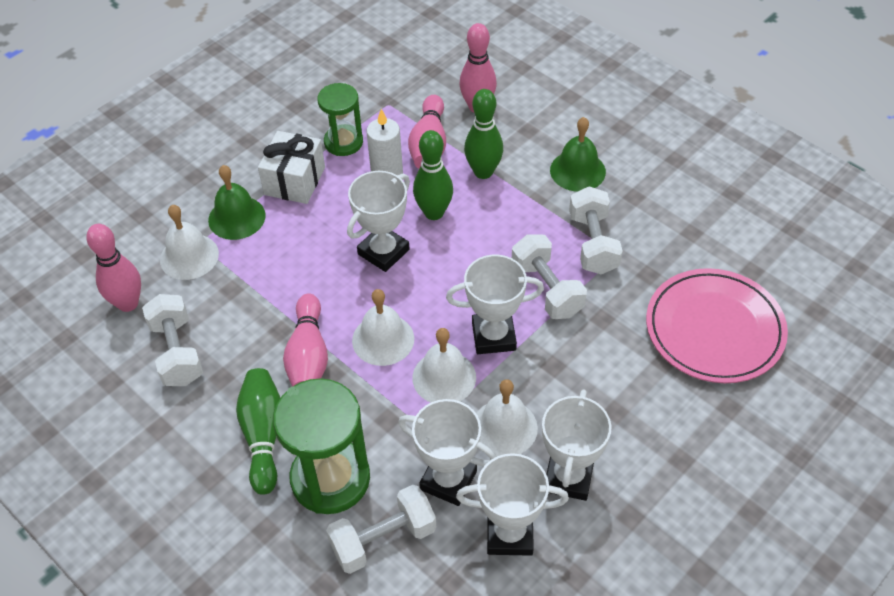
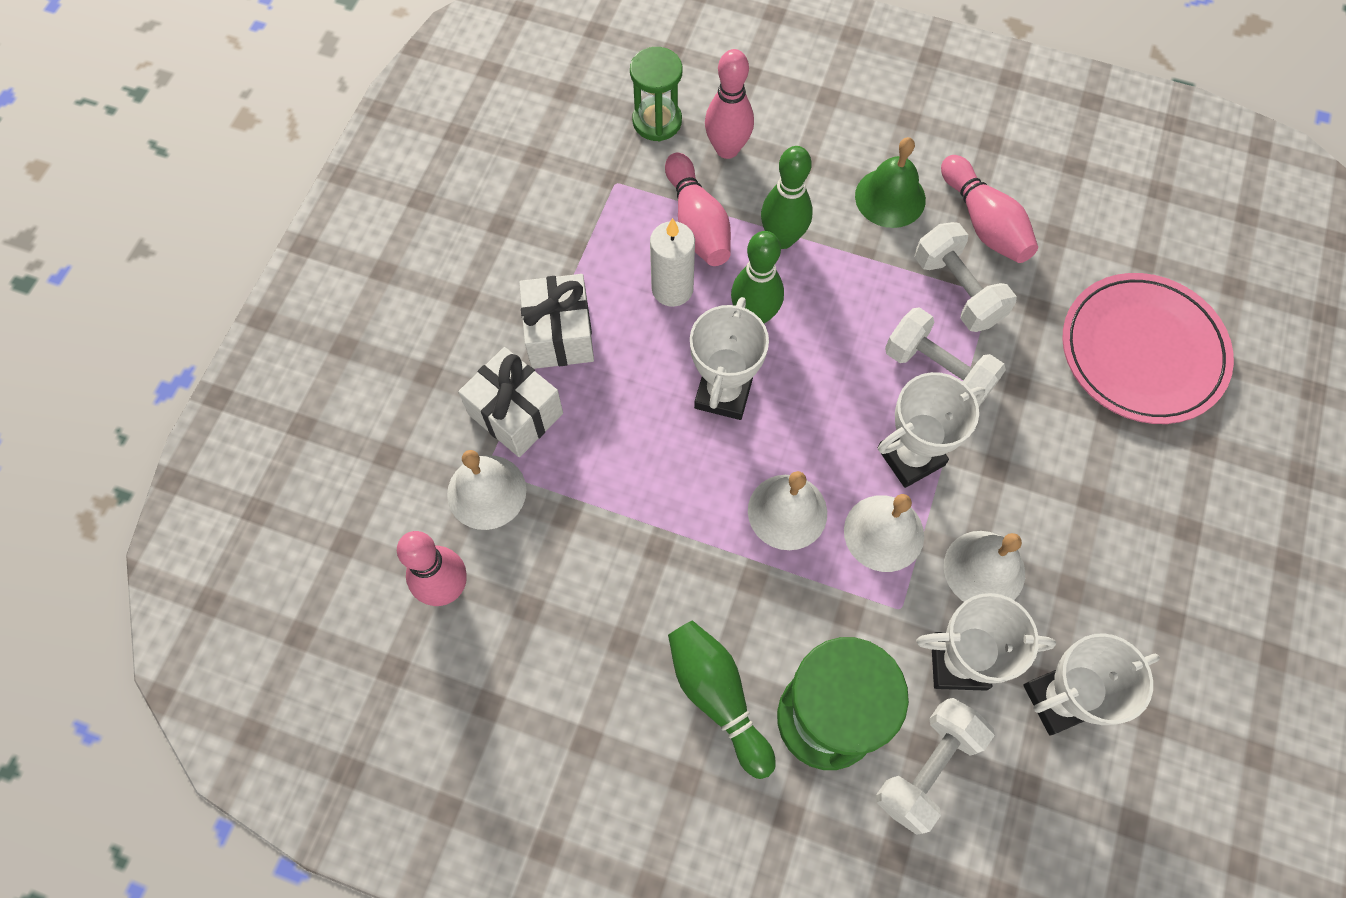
camera: 25 degrees left, 15 degrees up
white dumbbell [142,294,203,386] -> none
green bell [208,165,266,240] -> white gift [458,347,563,457]
pink bowling pin [283,294,328,387] -> pink bowling pin moved to [941,155,1038,263]
green hourglass [317,83,363,156] -> green hourglass moved to [630,47,683,141]
white trophy [542,389,611,501] -> none

